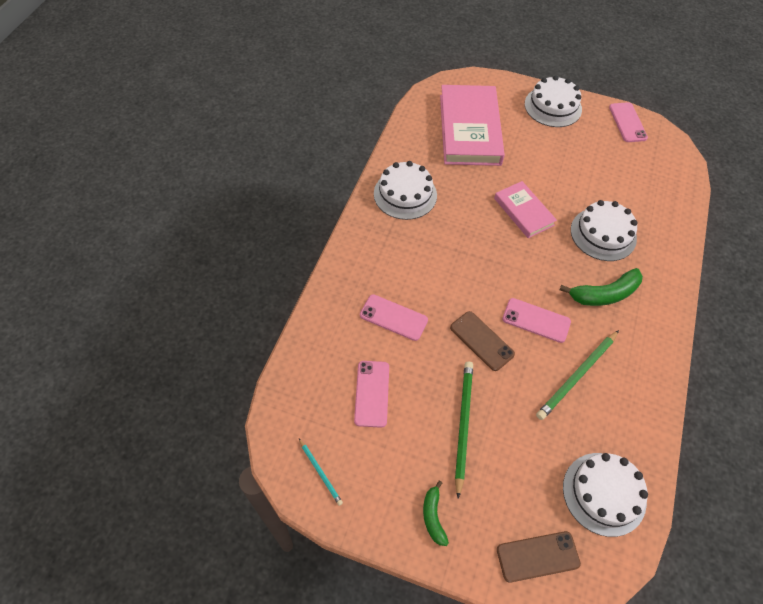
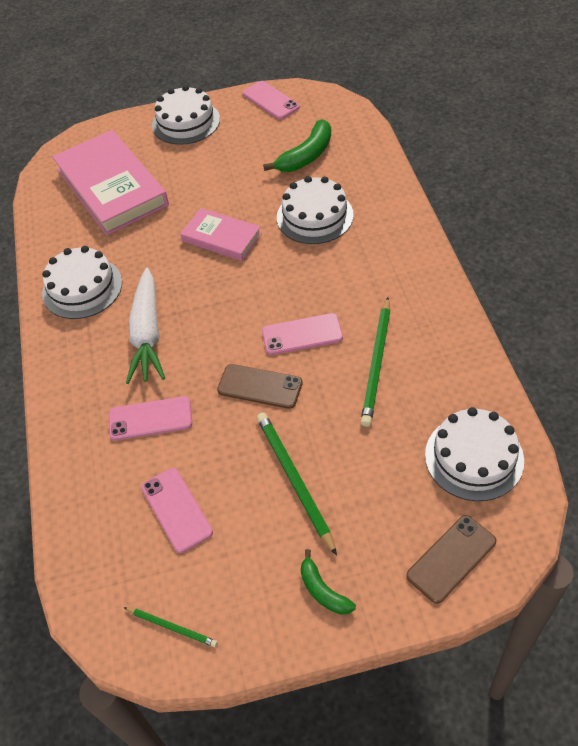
camera: 25 degrees left, 5 degrees down
turquoise pencil [299,439,343,506] -> green pencil [124,607,218,647]
green banana [560,268,643,306] -> green banana moved to [263,119,331,172]
none -> white carrot [126,268,165,384]

